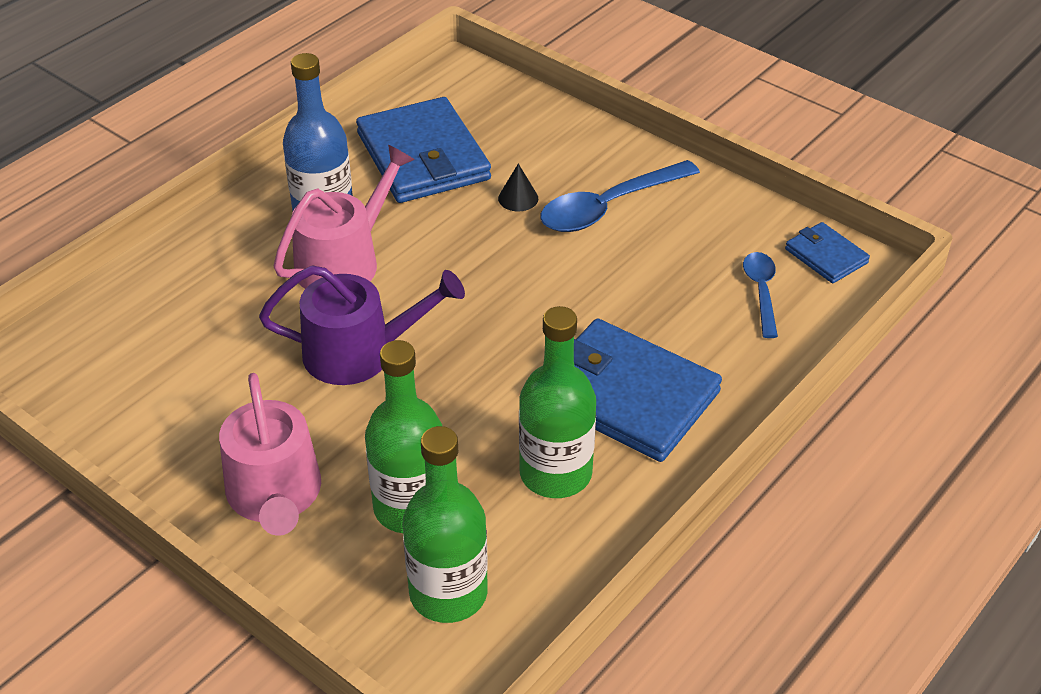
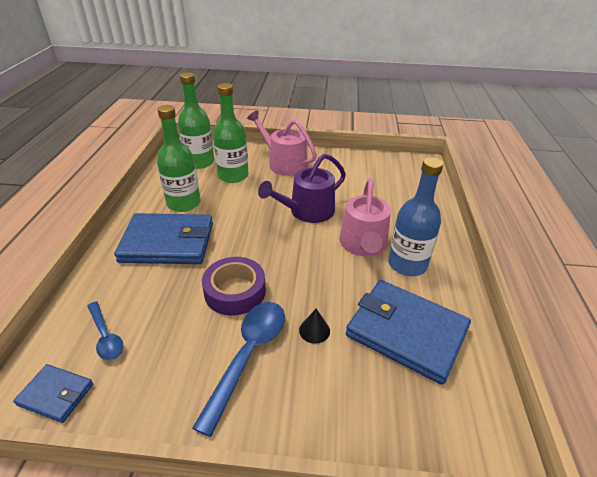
camera: 145 degrees right, 5 degrees down
none -> purple tape [202,257,266,316]

